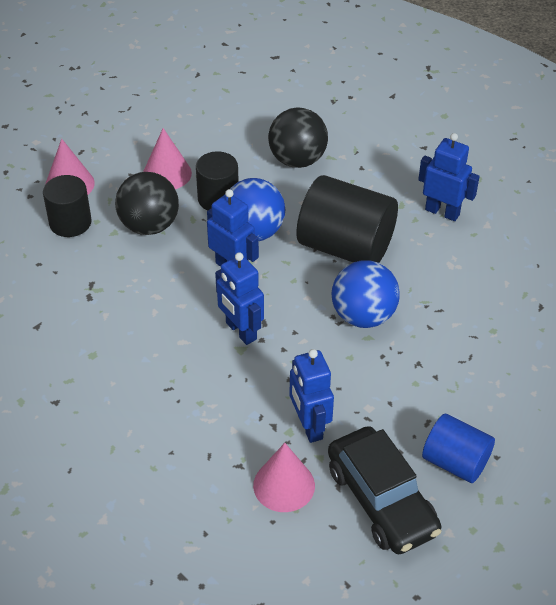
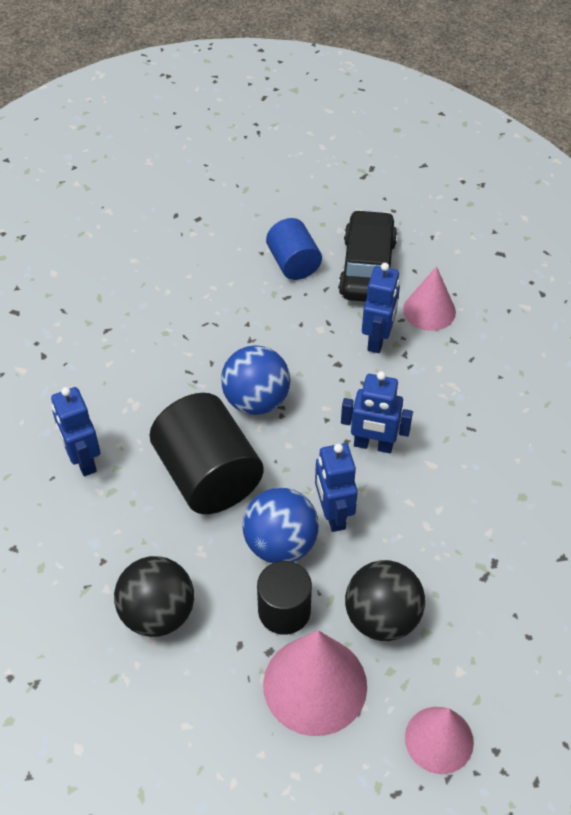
camera: 145 degrees left, 5 degrees up
black cylinder [43,175,91,237] -> none
pink cone [143,128,192,189] -> pink cone [263,630,367,736], size x1.56
blue robot [215,252,264,345] -> blue robot turned 105 degrees clockwise [341,371,413,453]

